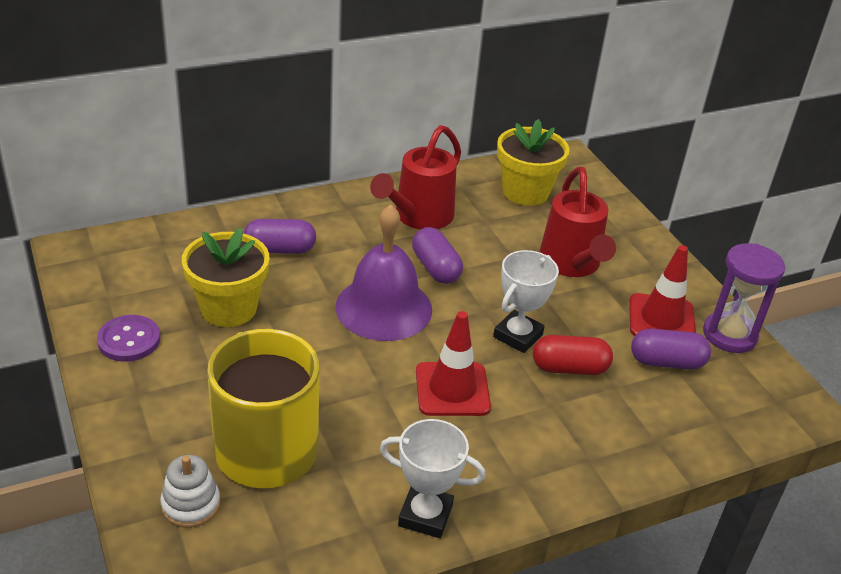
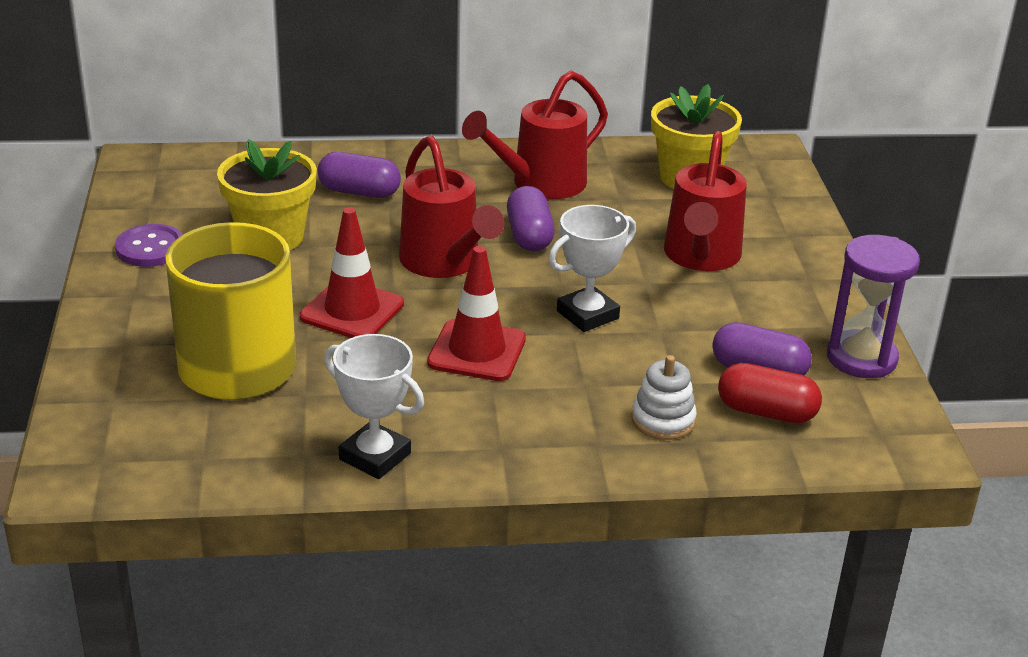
camera: 20 degrees right, 5 degrees down
white stacking toy [160,455,220,528] -> white stacking toy moved to [632,355,697,440]
purple bell [336,204,432,341] -> red watering can [399,136,505,278]
red capsule [533,335,613,375] -> red capsule moved to [718,363,822,424]
red traffic cone [629,245,696,336] -> red traffic cone moved to [300,207,404,338]

